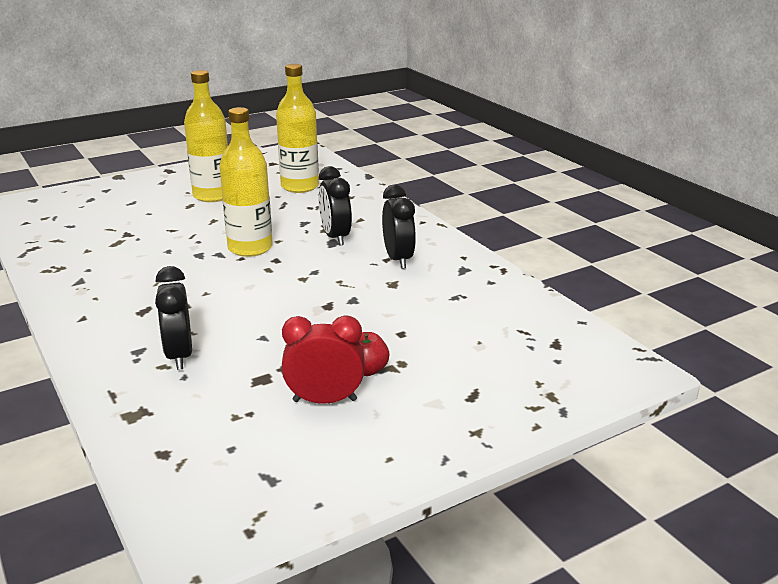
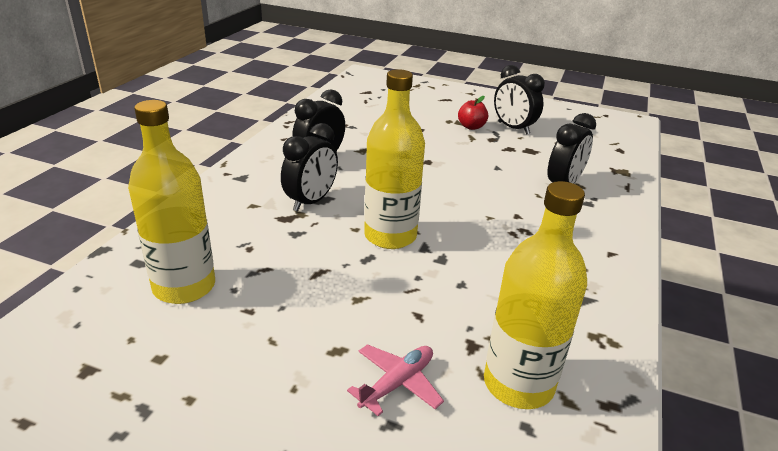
camera: 130 degrees left, 5 degrees up
yellow bottle [184,70,228,202] -> yellow bottle moved to [484,181,587,409]
red clock [282,315,365,404] -> black clock [494,65,545,135]
none -> pink plane [347,344,444,416]

